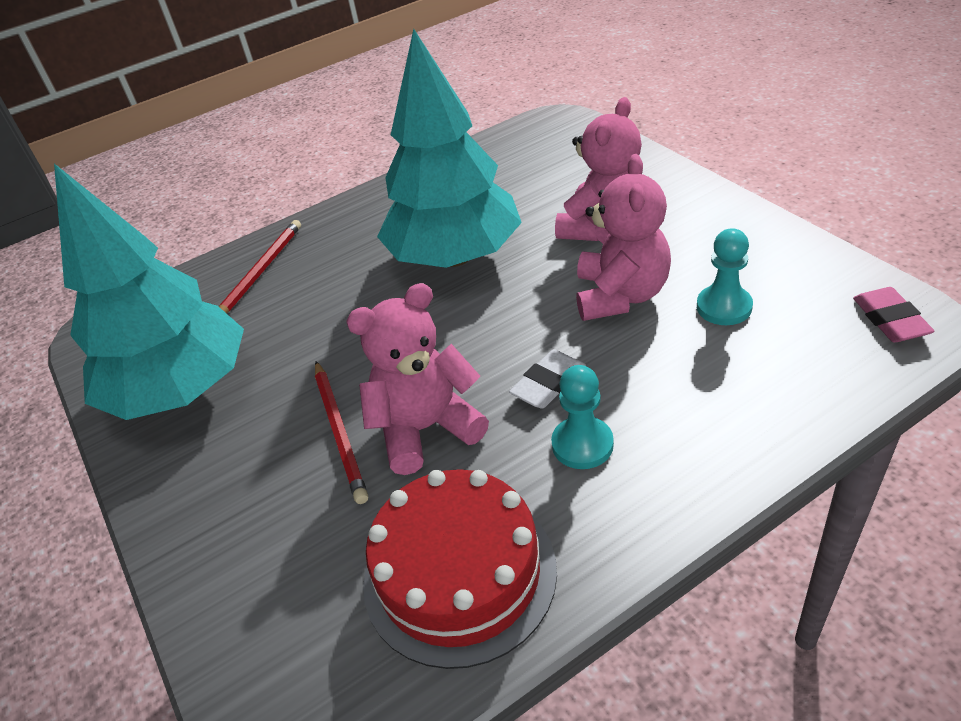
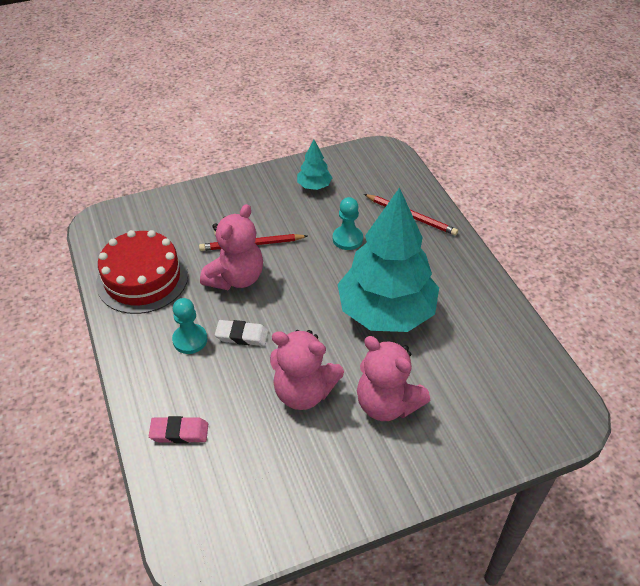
camera: 95 degrees right, 5 degrees up
turquoise tree [54,164,244,420] -> turquoise tree [297,140,332,190], size x0.42
pink teddy bear [346,283,489,475] -> pink teddy bear turned 45 degrees clockwise [200,204,263,290]
white eraser [509,349,586,409] -> white eraser turned 45 degrees counterclockwise [215,320,269,346]
turquoise pawn [697,228,753,325] -> turquoise pawn moved to [333,197,363,250]
pink eraser [853,287,935,342] -> pink eraser moved to [149,416,208,443]

